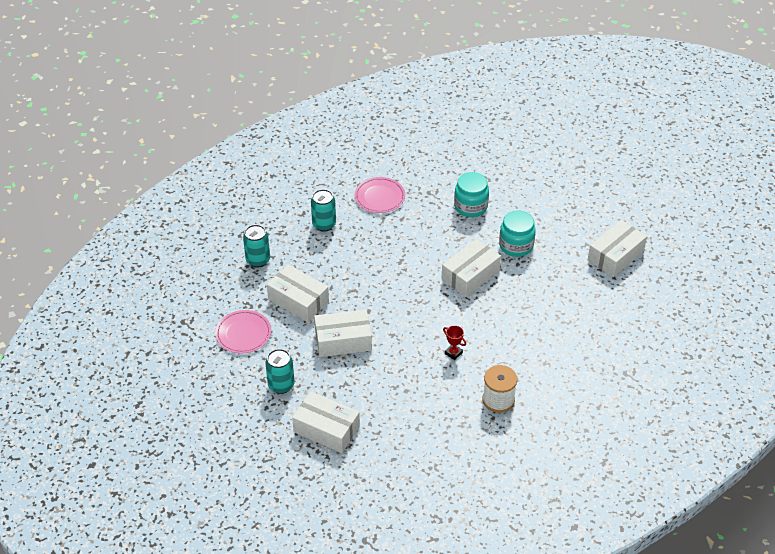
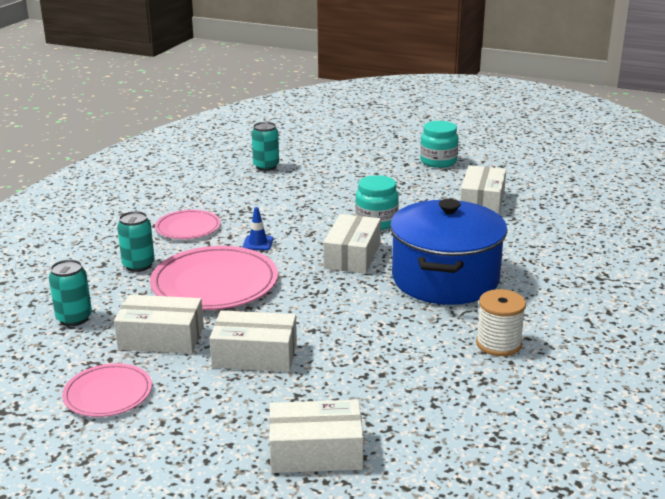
camera: 30 degrees left, 20 degrees down
turquoise can [265,349,295,394] -> turquoise can moved to [252,122,279,171]
white box [314,309,372,357] -> white box turned 45 degrees clockwise [209,310,297,372]
red trophy [443,325,466,360] -> none
turquoise jar [454,172,489,217] -> turquoise jar moved to [420,121,459,168]
none -> pink plate [150,246,278,310]
none -> blue traffic cone [243,207,273,250]
none -> blue pot [390,199,507,305]

